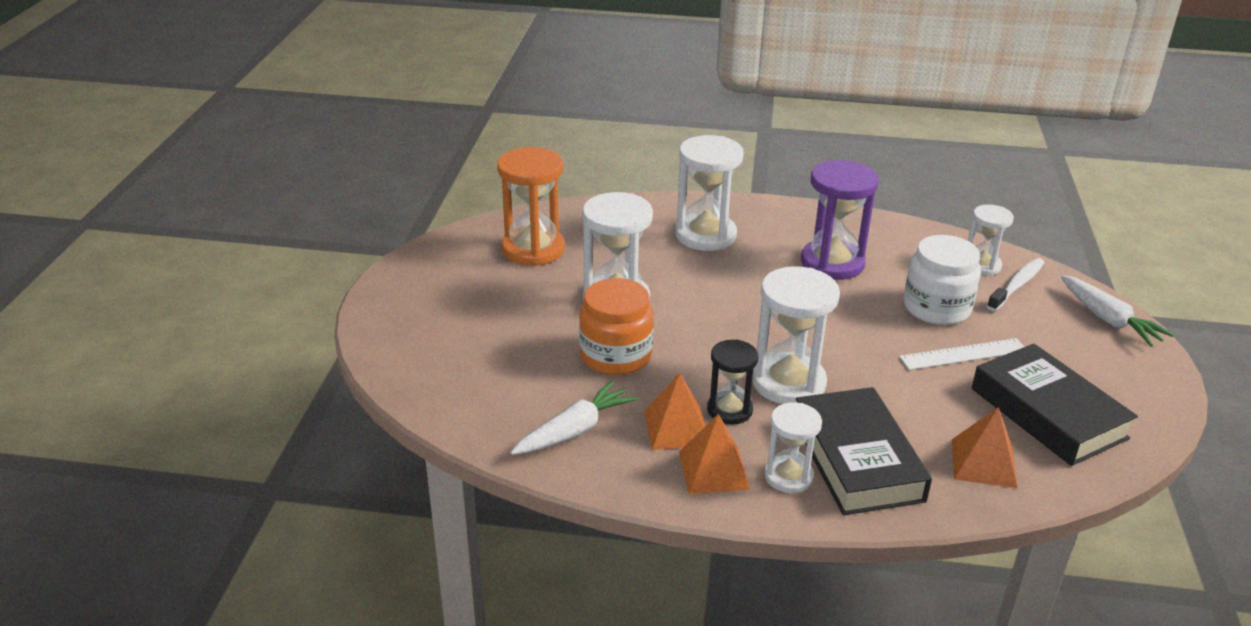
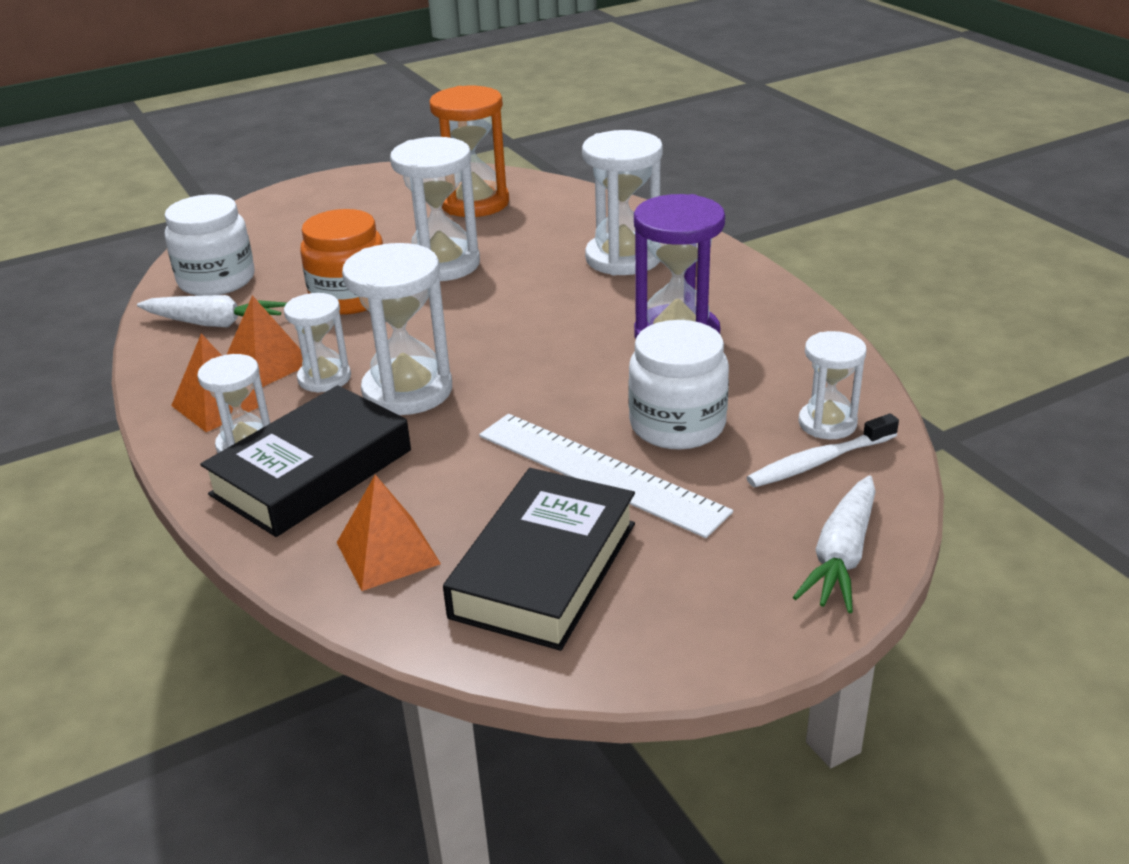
camera: 55 degrees right, 0 degrees up
black hourglass [707,340,758,424] -> white hourglass [284,293,351,393]
white ruler [899,338,1024,370] -> white ruler [479,414,733,538], size x1.52
white toothbrush [987,258,1045,311] -> white toothbrush turned 150 degrees clockwise [746,413,899,487]
none -> white jar [164,194,255,296]

